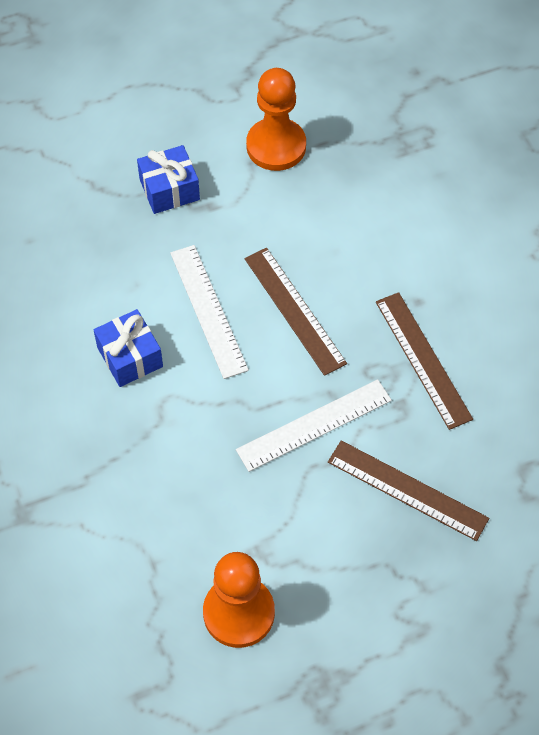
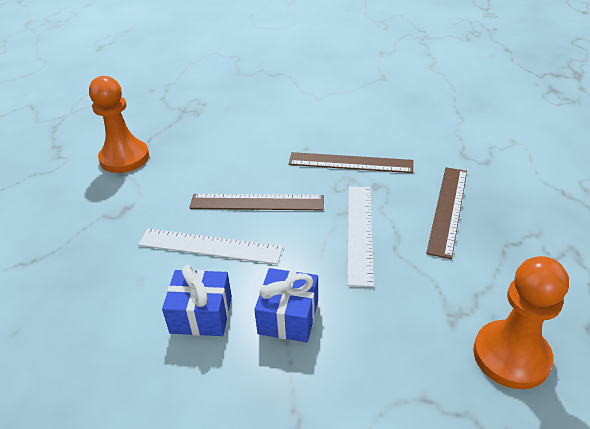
camera: 55 degrees left, 20 degrees down
blue gift [137,145,200,214] -> blue gift moved to [254,268,318,343]
brown ruler [328,440,489,541] -> brown ruler turned 45 degrees counterclockwise [426,167,467,259]

